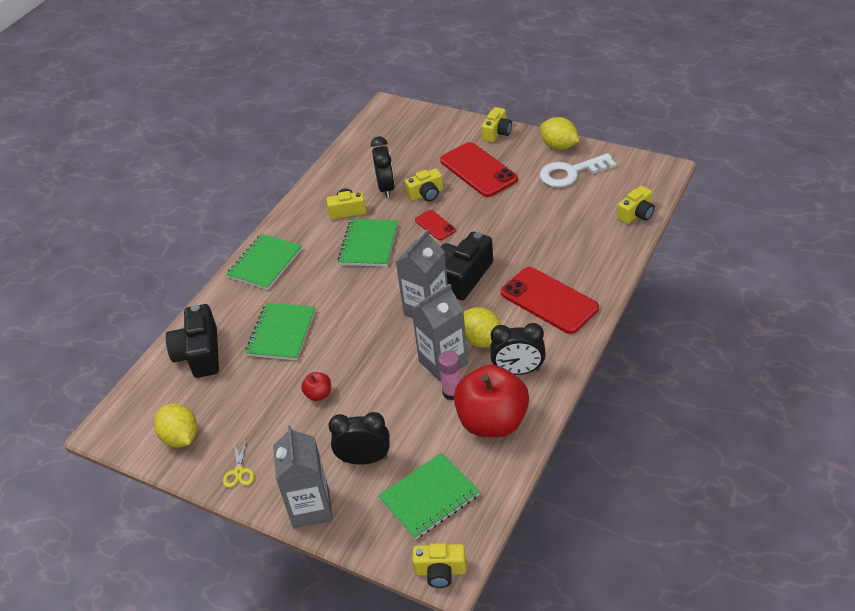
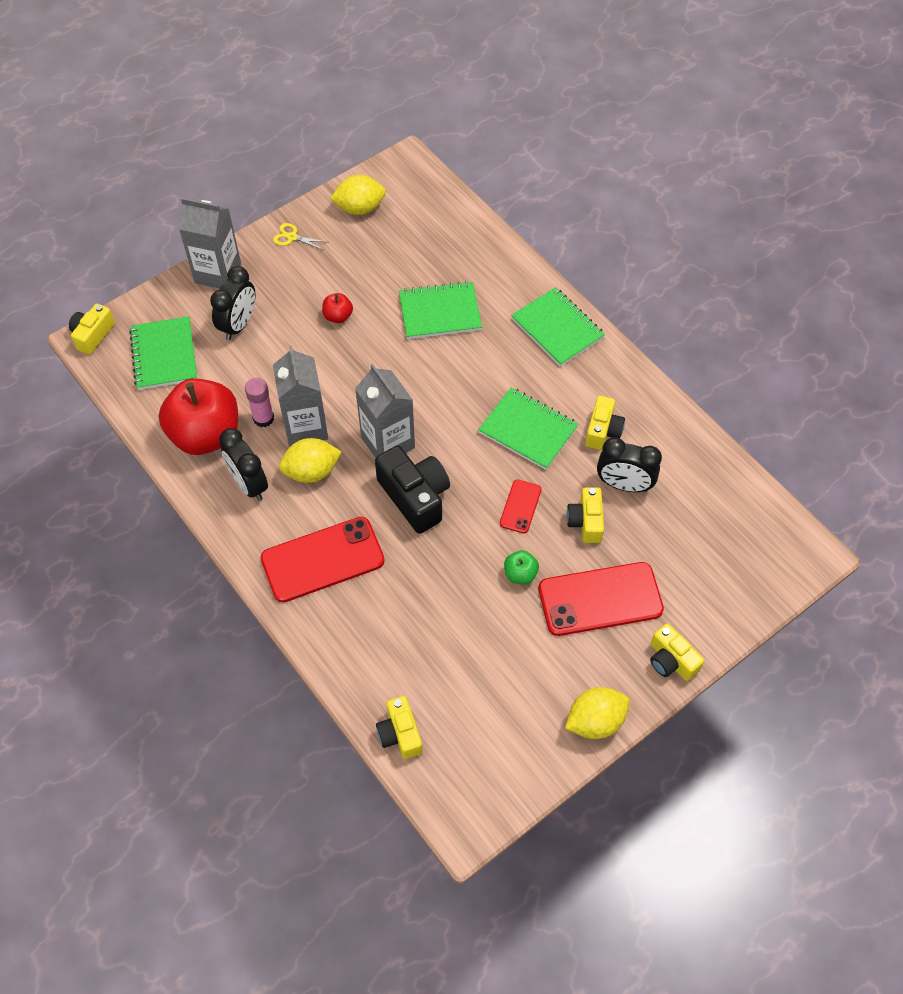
camera: 110 degrees right, 15 degrees up
black camera [166,304,219,378] -> none
green notebook [245,303,316,360] -> green notebook turned 45 degrees counterclockwise [399,281,482,339]
red phone [415,210,456,240] -> red phone turned 60 degrees counterclockwise [500,479,542,533]
black clock [490,323,546,375] -> black clock turned 60 degrees counterclockwise [219,428,268,501]
white key [540,153,616,187] -> none
none -> green apple [504,550,539,584]

